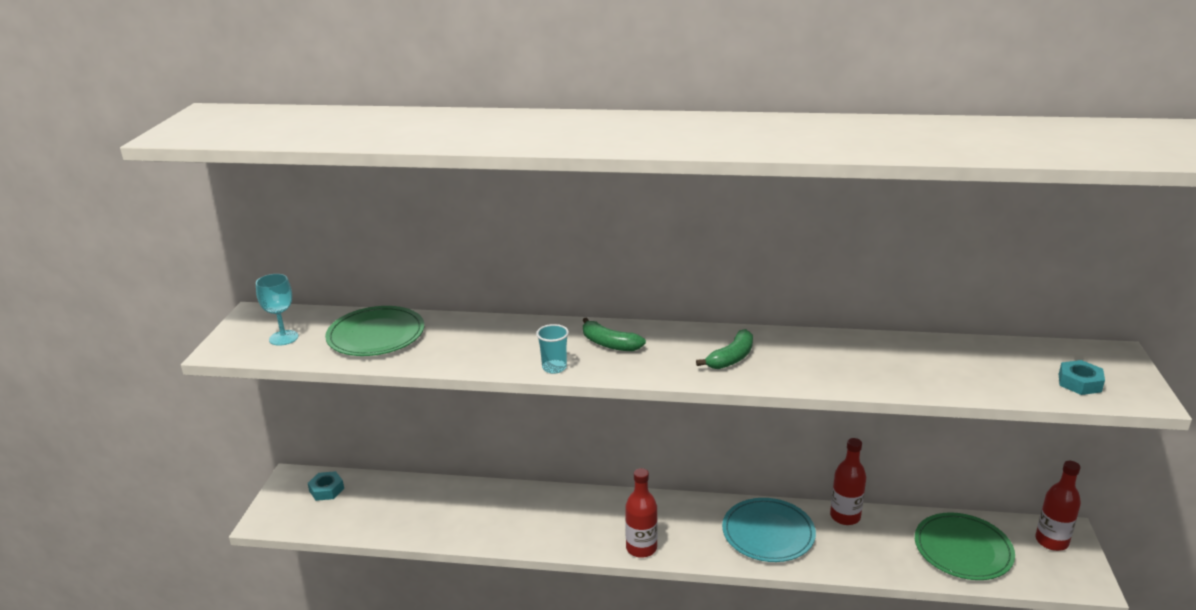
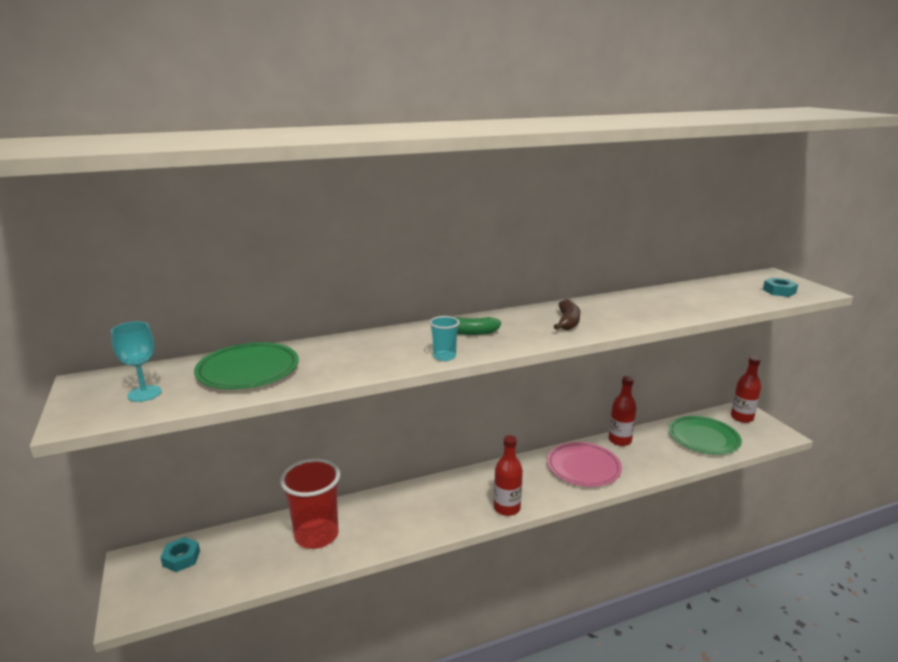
camera: 30 degrees left, 5 degrees down
green banana [696,329,753,369] -> brown banana [554,299,580,330]
turquoise plate [722,498,816,562] -> pink plate [547,442,622,487]
none -> red cup [280,459,340,549]

